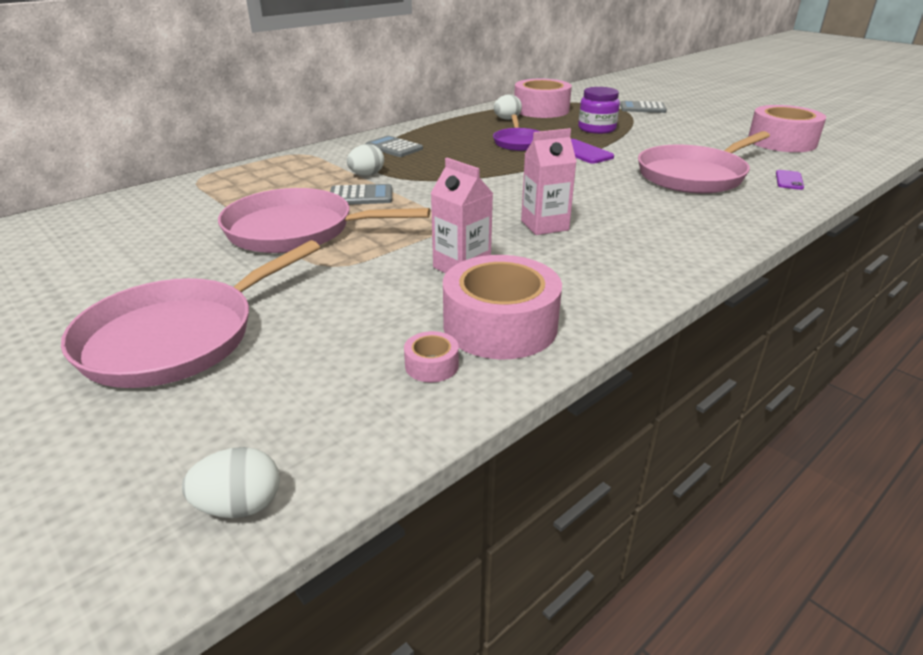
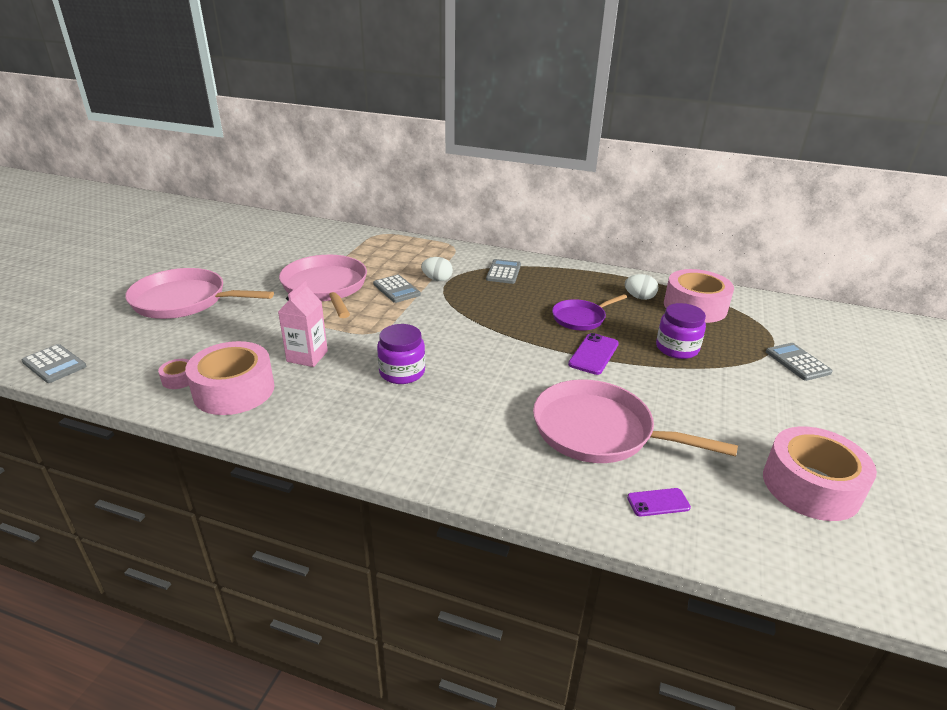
camera: 60 degrees right, 0 degrees up
white egg [182,447,280,518] -> grey calculator [22,344,86,383]
pink carton [521,128,577,235] -> purple jar [377,324,425,384]

